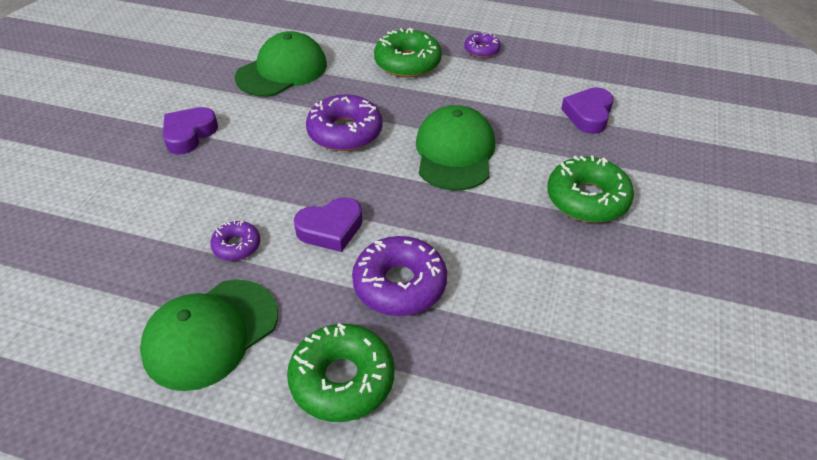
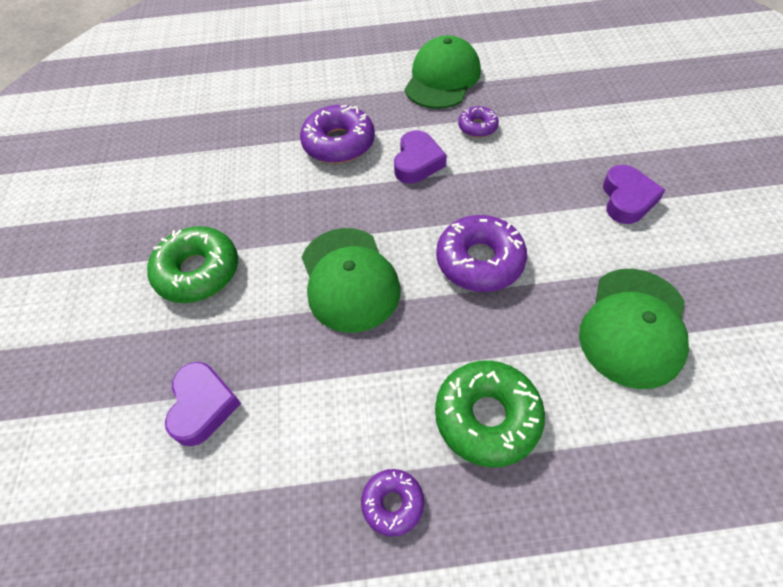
camera: 160 degrees right, 10 degrees up
green donut [287,323,394,422] -> none
purple heart [294,197,362,252] -> purple heart turned 150 degrees clockwise [394,130,447,183]

